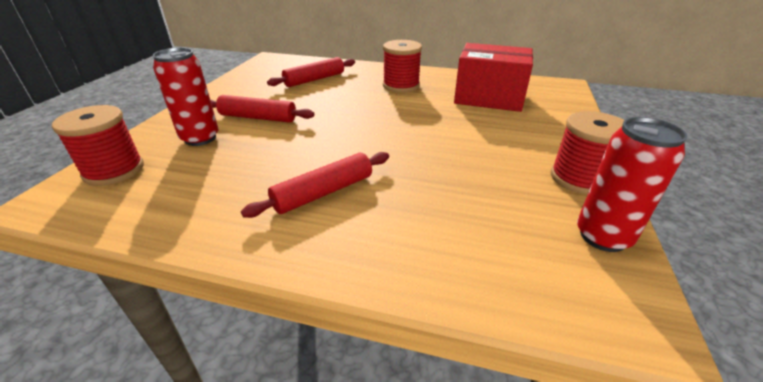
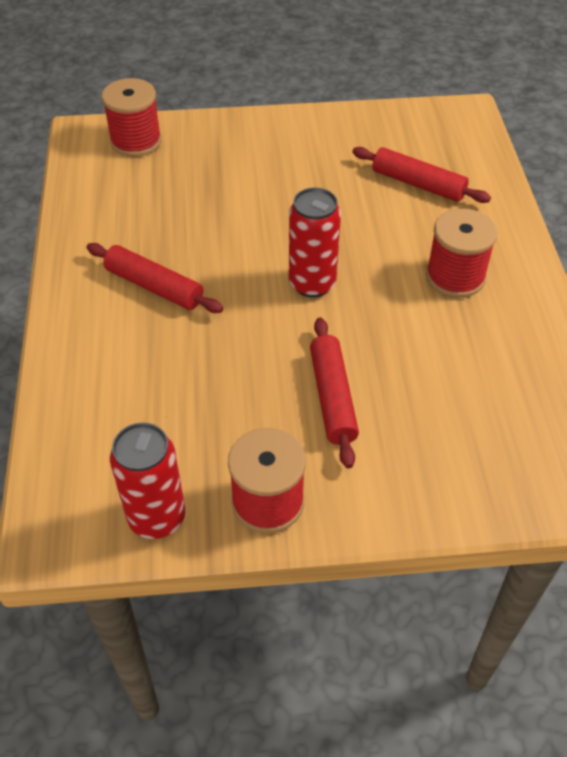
camera: 70 degrees right, 15 degrees up
red can [153,47,219,146] -> red can moved to [289,188,341,298]
red rolling pin [210,95,314,123] -> red rolling pin moved to [310,317,359,468]
red box [454,43,533,112] -> none

